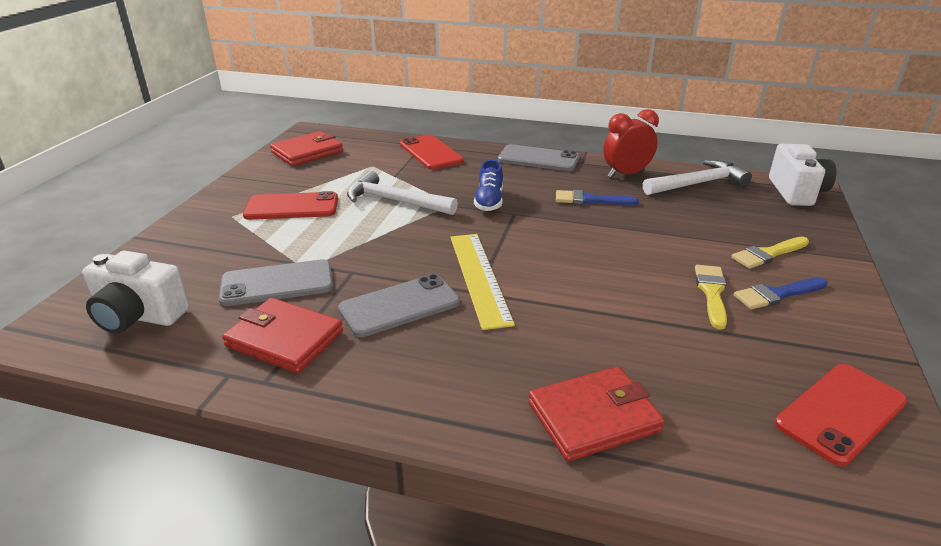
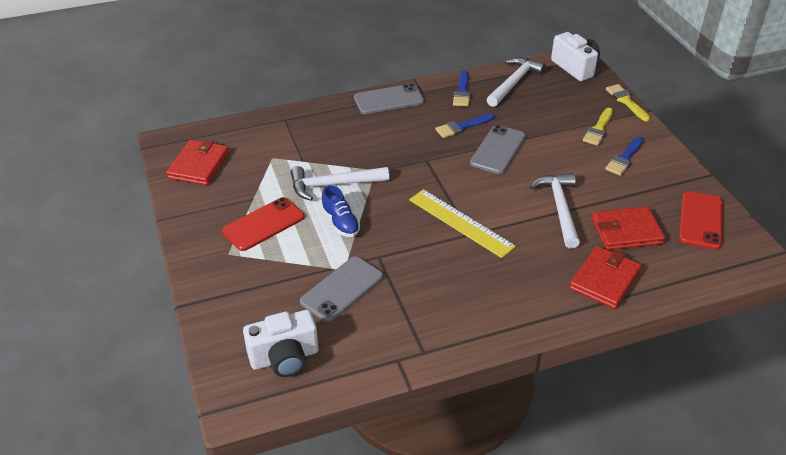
camera: 35 degrees left, 10 degrees up
red wallet [222,298,343,373] -> red wallet moved to [591,206,665,250]
grey phone [338,274,460,337] -> grey phone moved to [470,125,526,174]
red phone [400,135,464,170] -> none
blue shoe [474,160,503,211] -> blue shoe moved to [321,185,360,237]
red clock [603,109,659,178] -> blue brush [453,70,470,107]
yellow brush [695,265,727,330] -> yellow brush moved to [606,84,650,121]
none -> white hammer [530,173,580,248]

